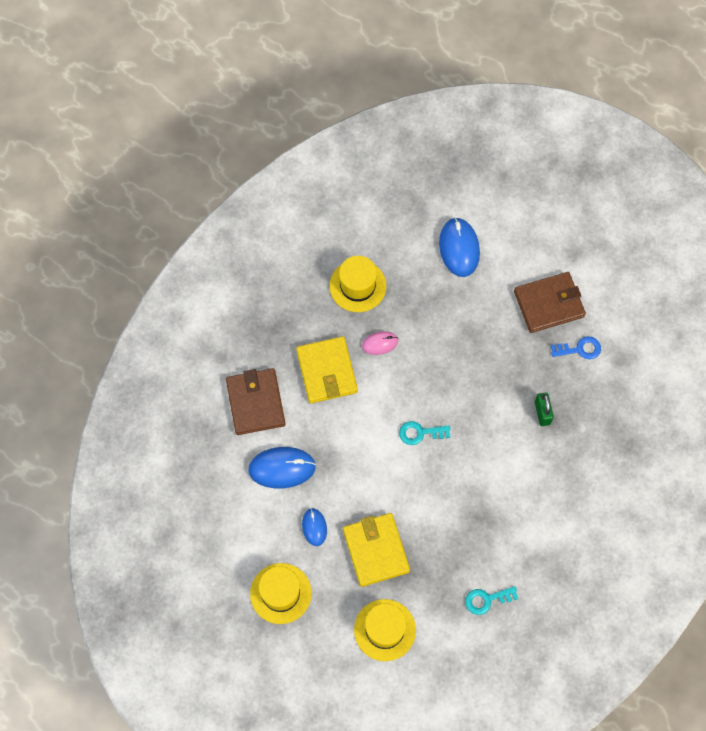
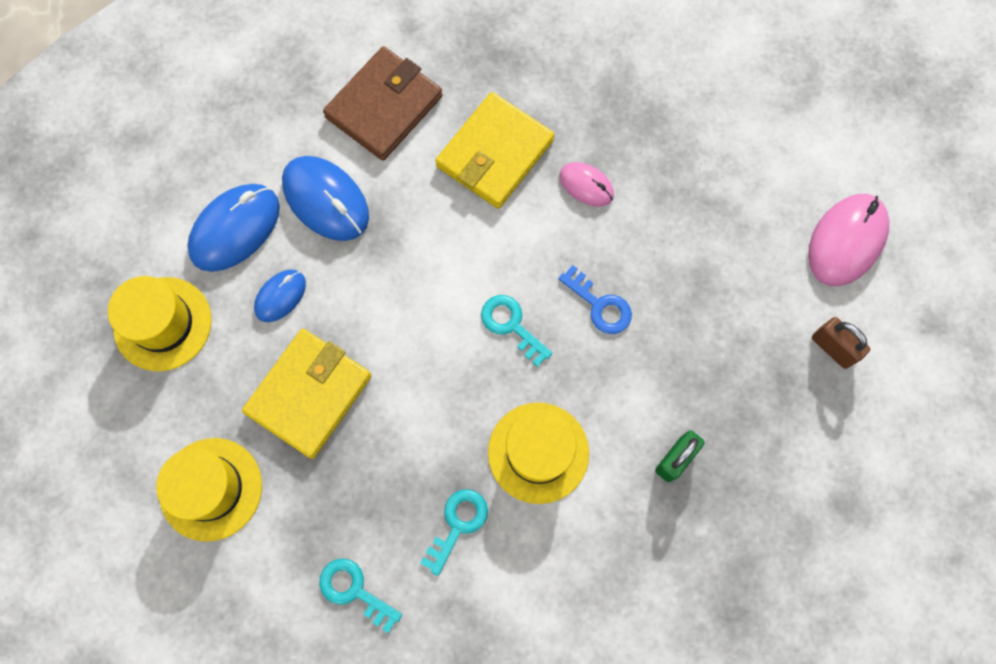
camera: 50 degrees right, 5 degrees up
yellow hat [330,256,386,312] -> yellow hat moved to [488,402,589,504]
blue mouse [439,217,480,277] -> blue mouse moved to [187,184,280,272]
brown wallet [514,272,586,333] -> brown padlock [812,317,870,369]
blue key [551,336,601,359] -> blue key moved to [559,265,632,334]
none -> turquoise key [420,489,488,576]
none -> pink mouse [808,194,889,286]

